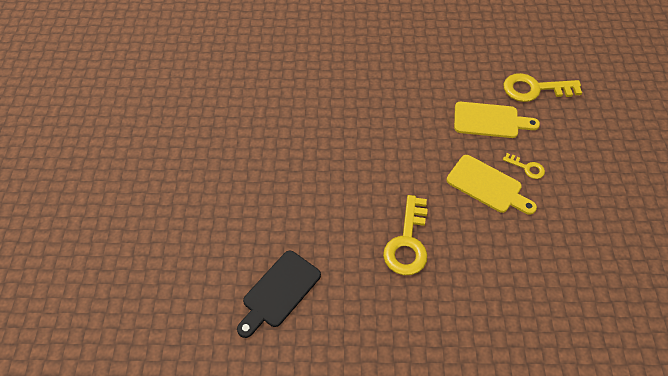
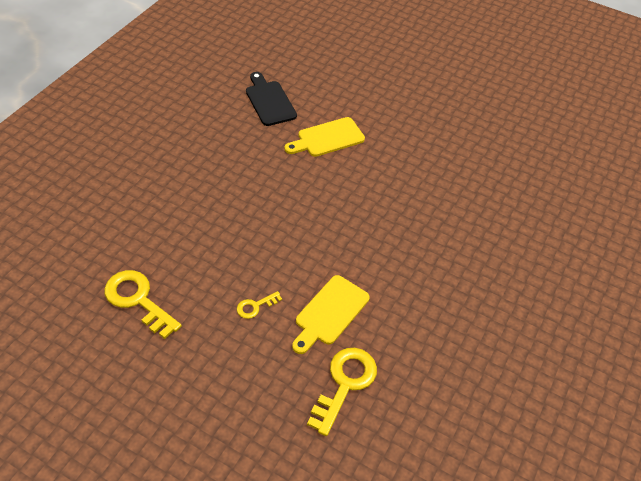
camera: 115 degrees right, 5 degrees down
yellow key [383,195,428,275] -> yellow key moved to [104,270,182,339]
yellow cutting board [446,155,537,215] -> yellow cutting board moved to [284,117,365,157]

